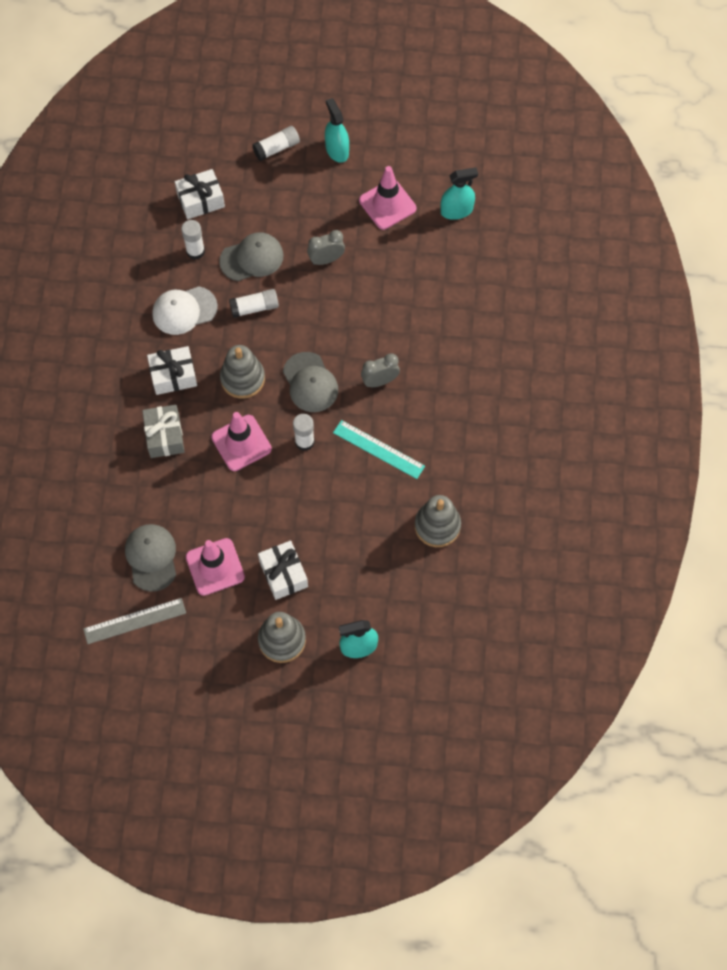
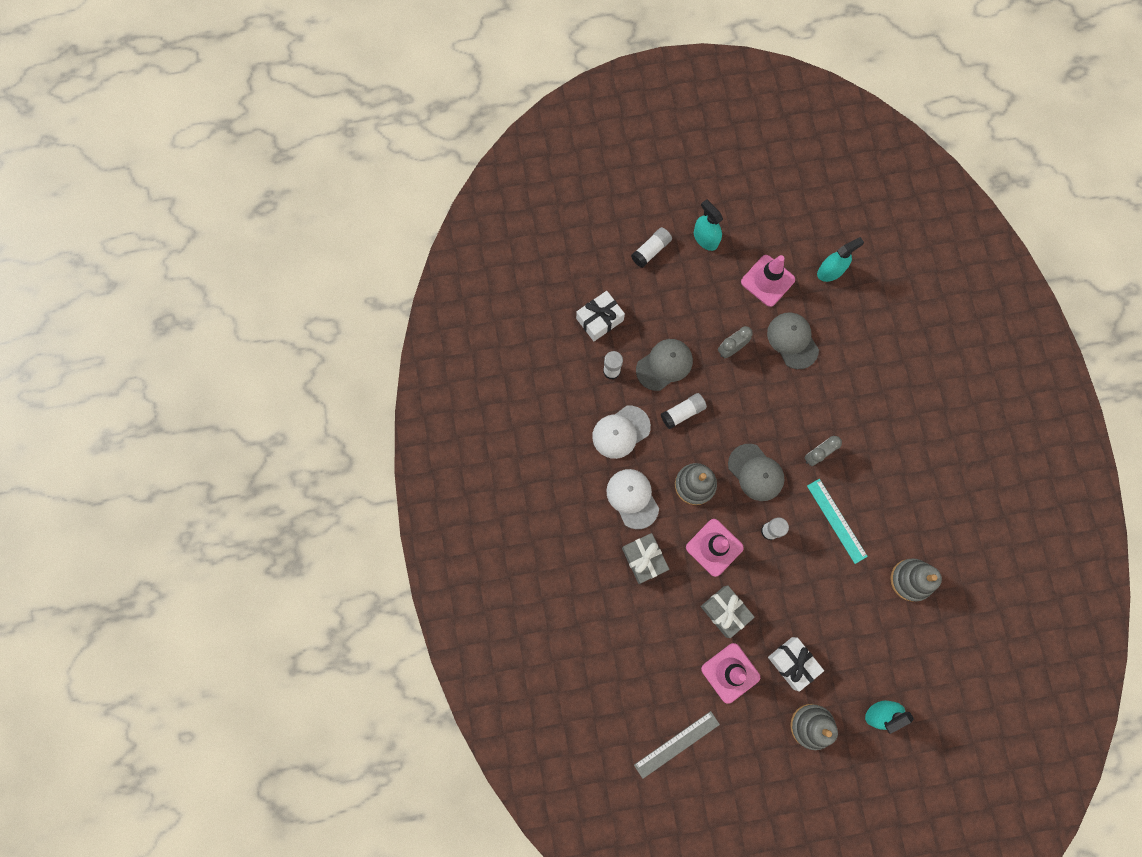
camera: 15 degrees left, 10 degrees up
grey cap [125,524,176,592] -> grey cap moved to [767,312,819,369]
white gift [147,346,197,395] -> white cap [606,469,659,529]
turquoise ruler [333,420,425,479] -> turquoise ruler turned 45 degrees clockwise [807,479,868,564]
none -> grey gift [701,586,755,638]

